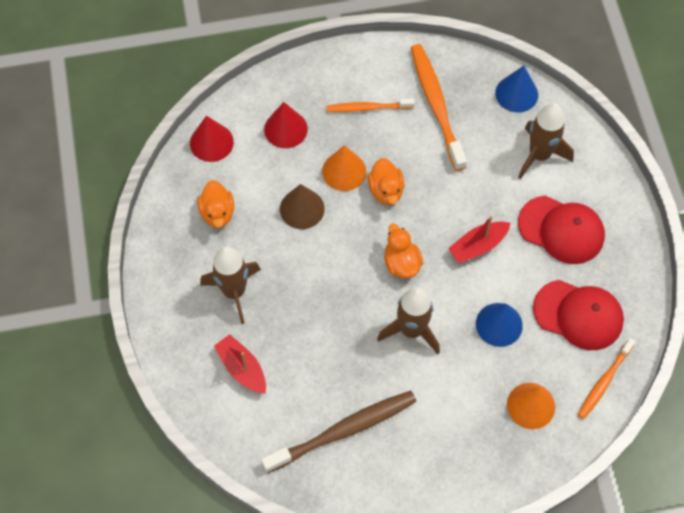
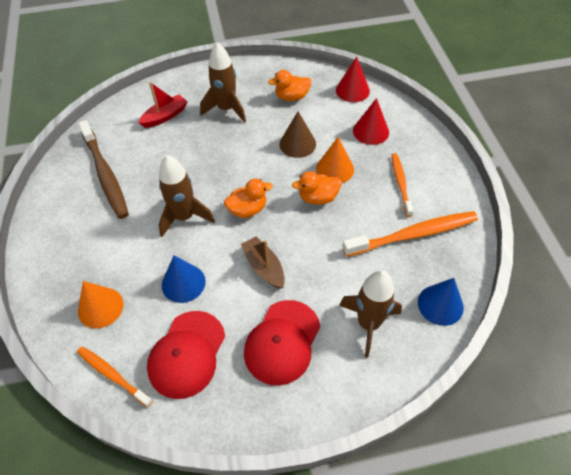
camera: 90 degrees right, 10 degrees down
red boat [448,215,511,263] -> brown boat [241,236,285,289]

